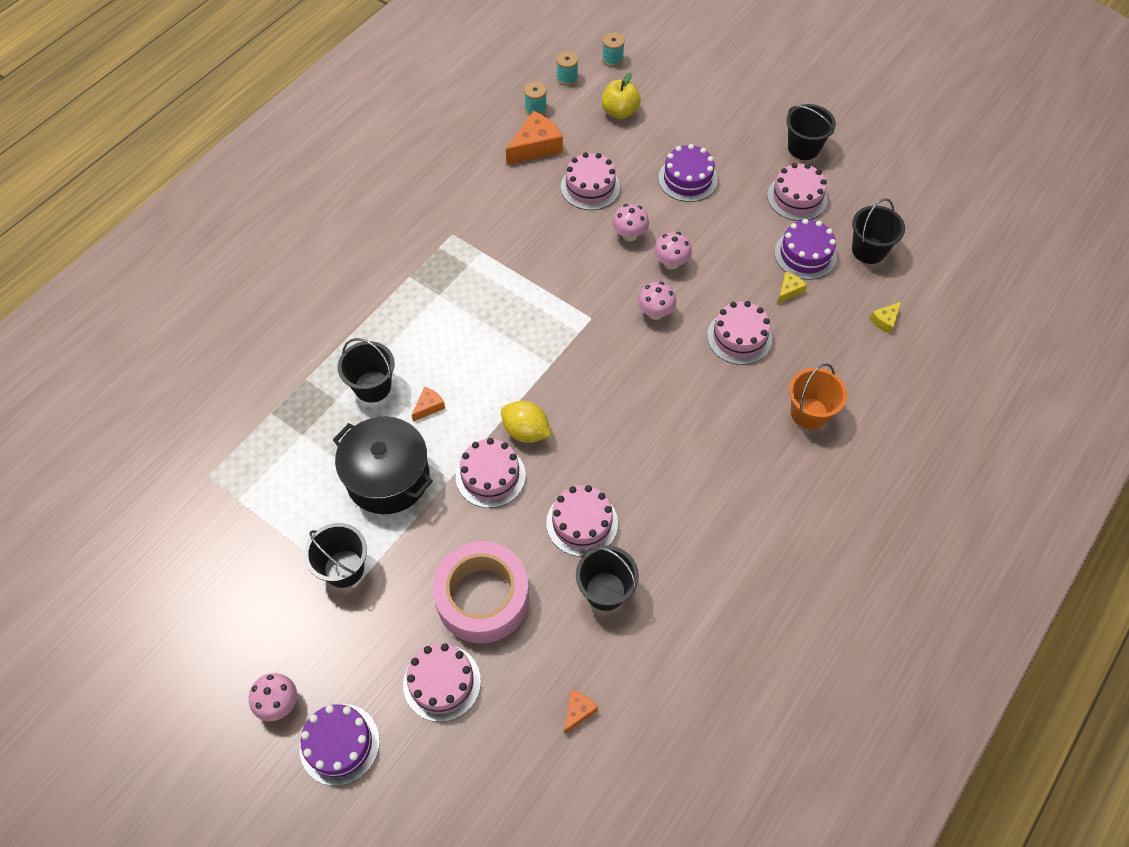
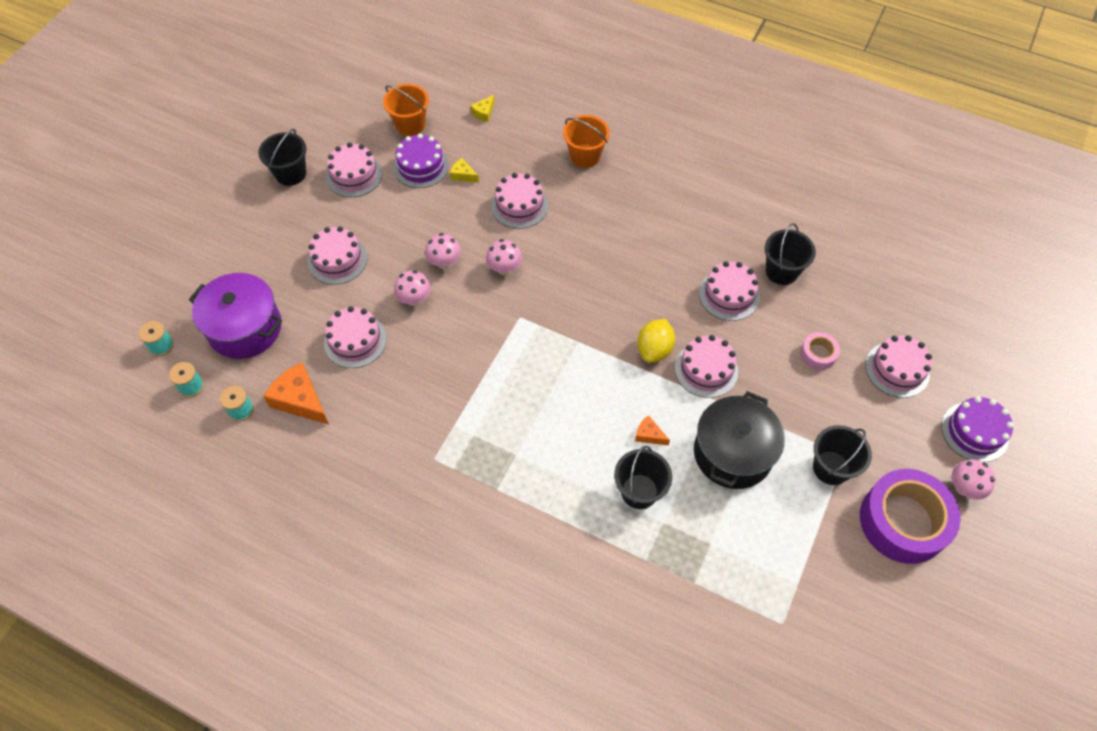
camera: 100 degrees left, 0 degrees up
pink tape [433,541,529,644] -> pink tape [800,332,840,370], size x0.46
orange cheese [565,690,598,734] -> none
yellow apple [602,72,641,119] -> purple pot [189,273,282,359]
purple cake [658,144,717,202] -> pink cake [308,226,367,285]
black bucket [852,198,905,264] -> orange bucket [383,84,429,136]
yellow cheese [869,302,901,334] -> yellow cheese turned 90 degrees clockwise [470,95,495,122]
none -> purple tape [860,469,960,564]

